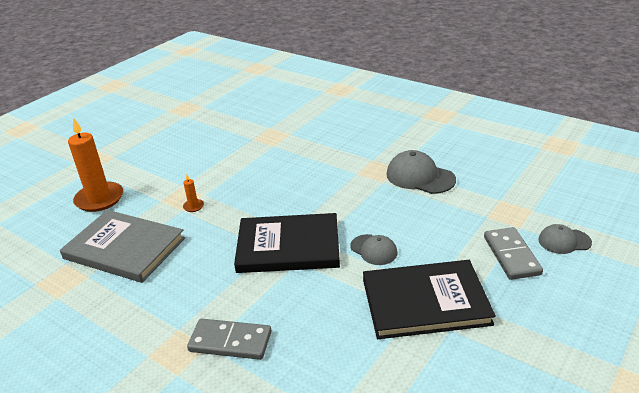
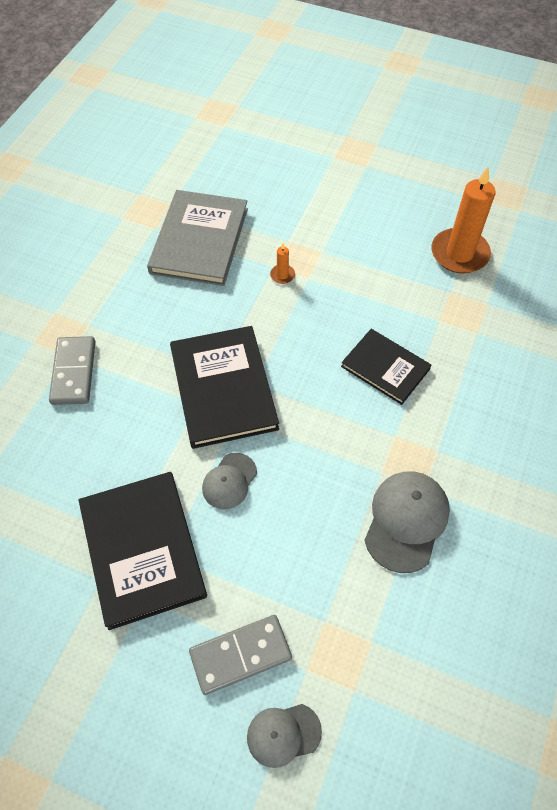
camera: 75 degrees right, 25 degrees up
orange candle [68,118,123,212] -> orange candle moved to [431,167,496,274]
grey cap [538,224,592,254] -> grey cap turned 90 degrees counterclockwise [247,704,322,768]
none -> black book [341,329,431,405]

